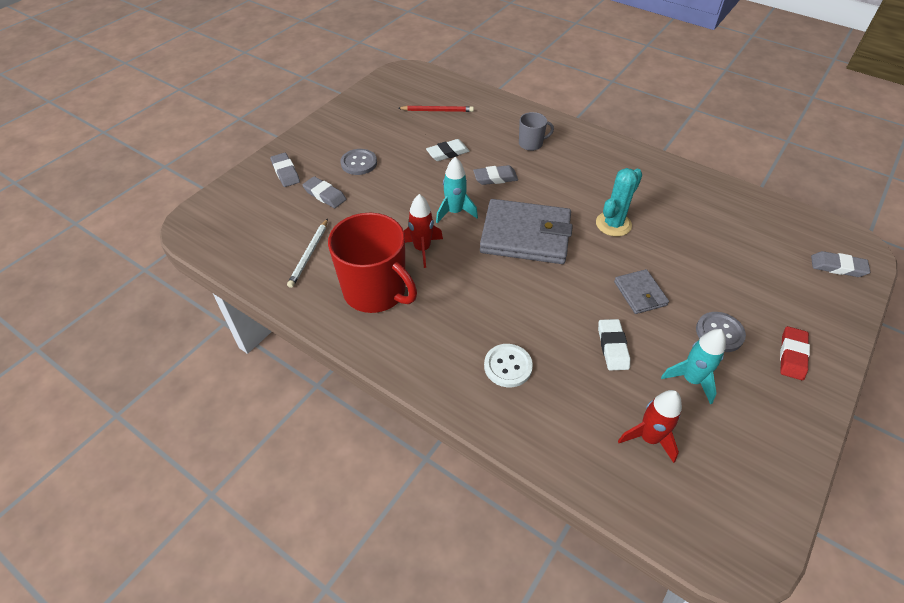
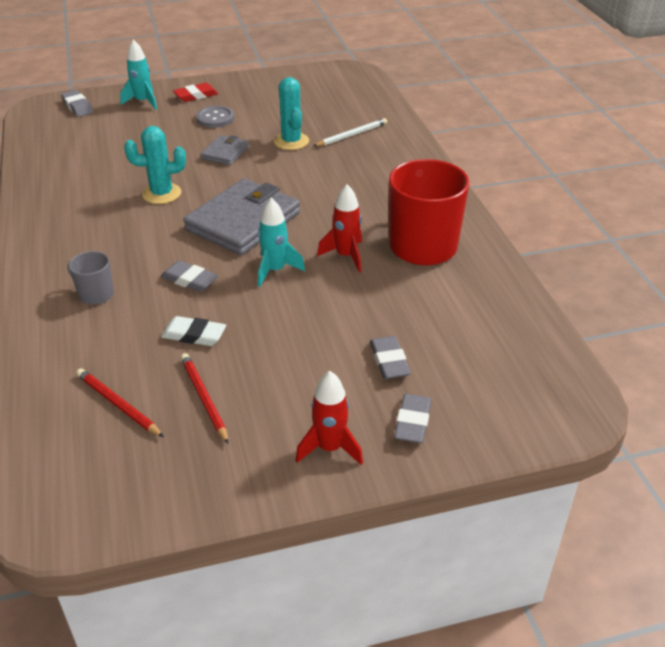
camera: 140 degrees left, 10 degrees down
white pencil [287,219,328,288] -> white pencil moved to [314,118,387,146]
grey button [340,149,377,175] -> none
grey wallet [480,199,573,264] -> grey wallet turned 75 degrees clockwise [183,178,300,255]
white button [484,344,533,387] -> none
white eraser [598,319,630,370] -> turquoise cactus [274,77,309,150]
red rocket [618,390,682,463] -> red rocket moved to [296,371,363,465]
turquoise rocket [661,329,726,404] -> turquoise rocket moved to [120,39,157,109]
none -> red pencil [181,353,229,444]

